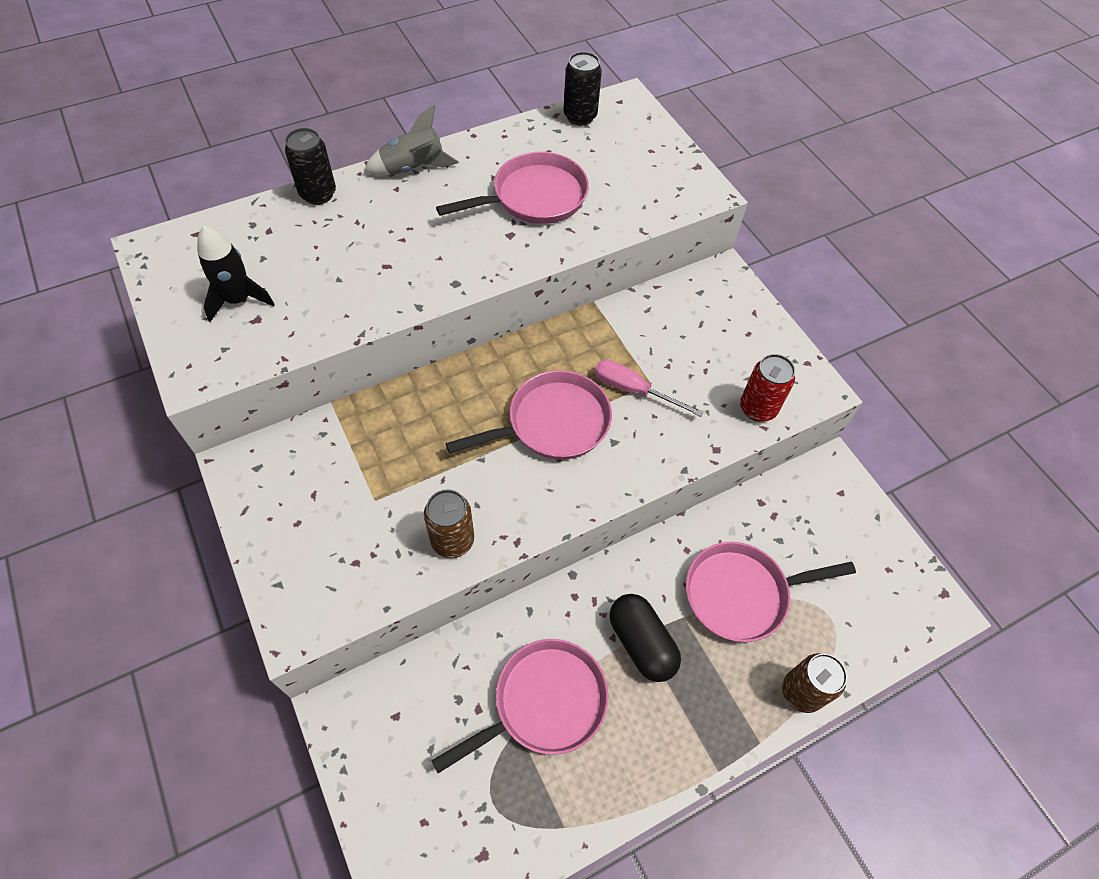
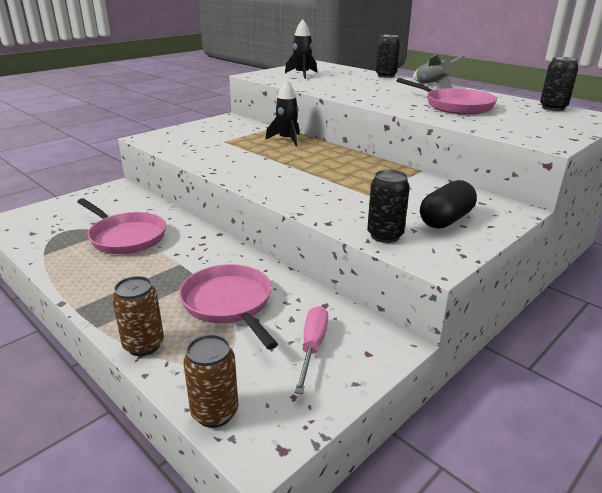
camera: 75 degrees right, 30 degrees down
brown can [424,489,474,558] -> brown can moved to [184,334,238,428]
pink pan [445,370,612,460] -> none
pink screwdriver [594,360,704,417] -> pink screwdriver moved to [295,306,328,394]
black capsule [609,594,681,682] -> black capsule moved to [420,180,477,229]
red can [740,354,795,422] -> black can [367,170,410,243]
none -> black rocket [266,80,299,146]

